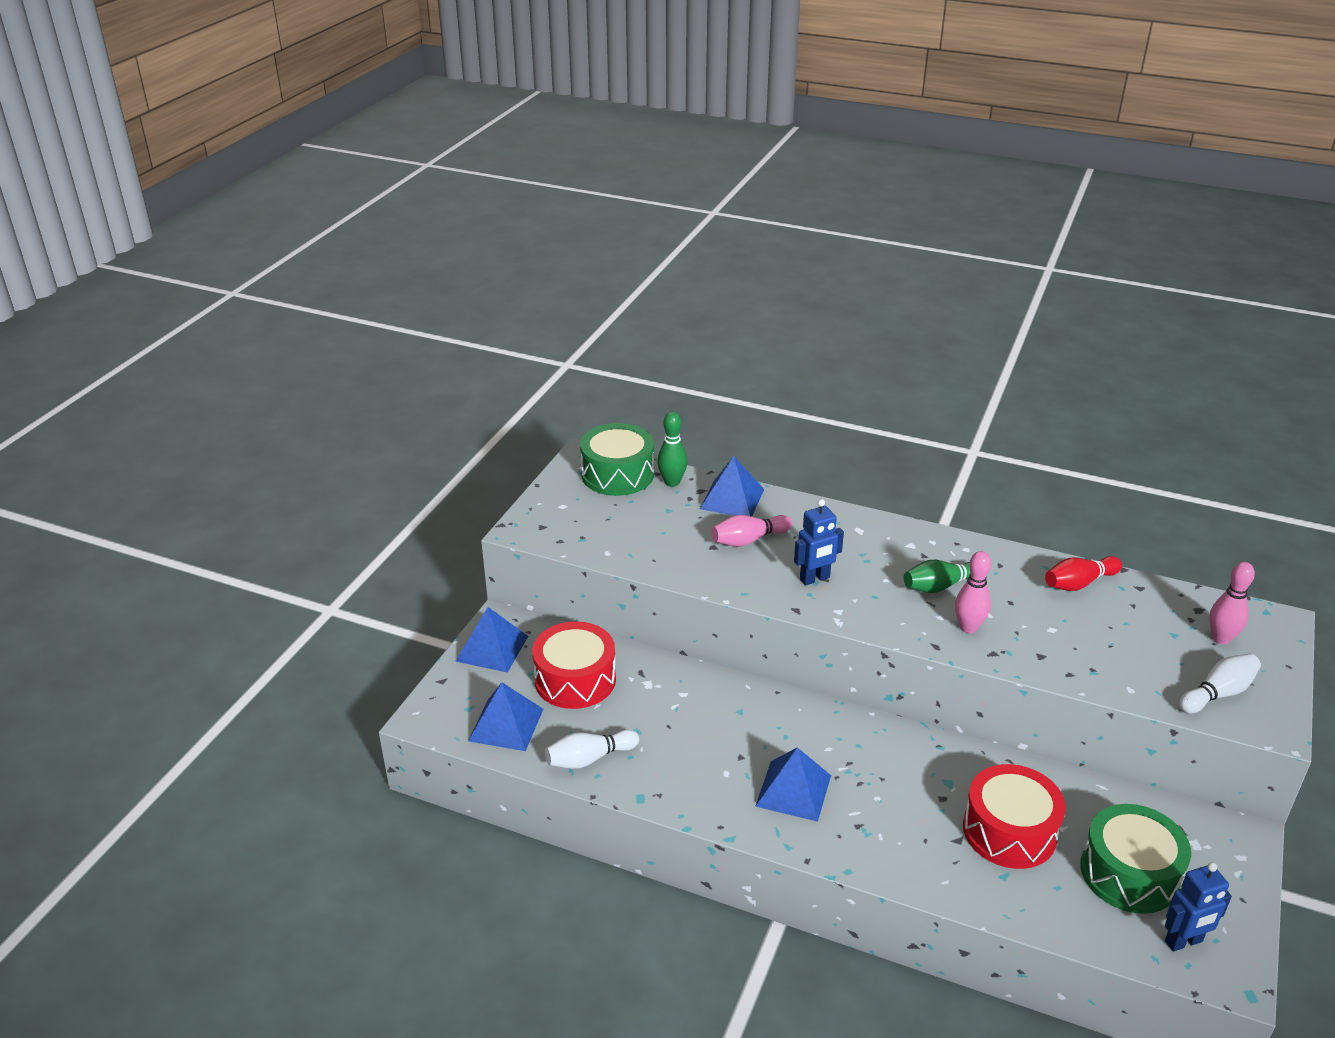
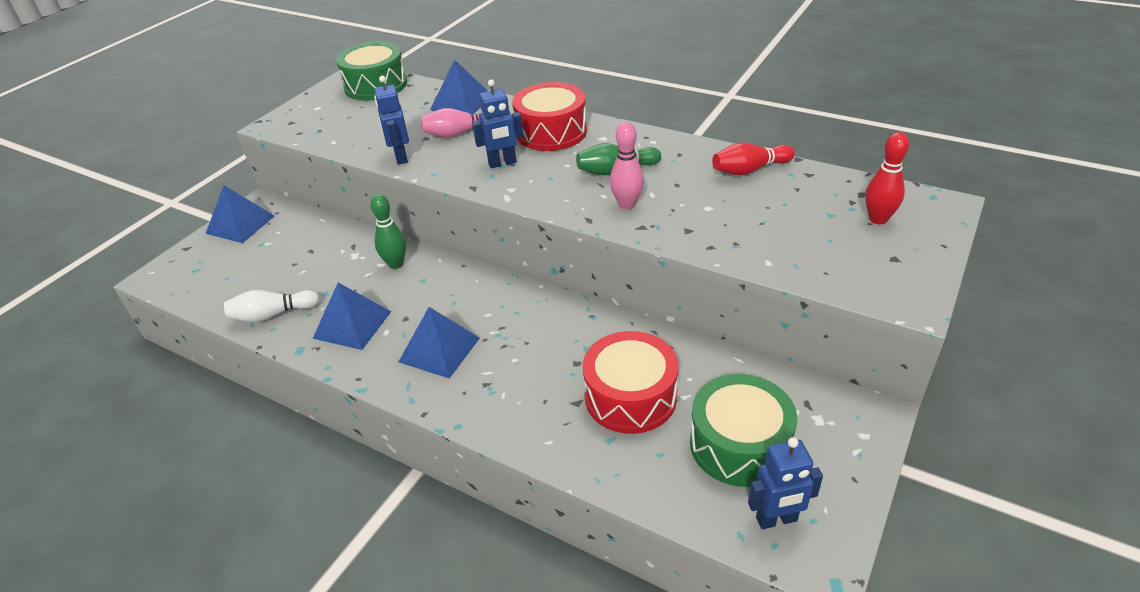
camera: 10 degrees right, 5 degrees up
blue pyramid [468,682,543,751] -> blue pyramid moved to [313,283,391,350]
red drum [532,621,616,709] -> red drum moved to [512,82,587,151]
green bowling pin [657,412,687,487] -> green bowling pin moved to [370,194,406,269]
white bowling pin [1179,654,1261,714] -> none
pink bowling pin [1209,562,1255,645] -> red bowling pin [865,132,909,224]
none -> blue robot [374,76,409,165]

